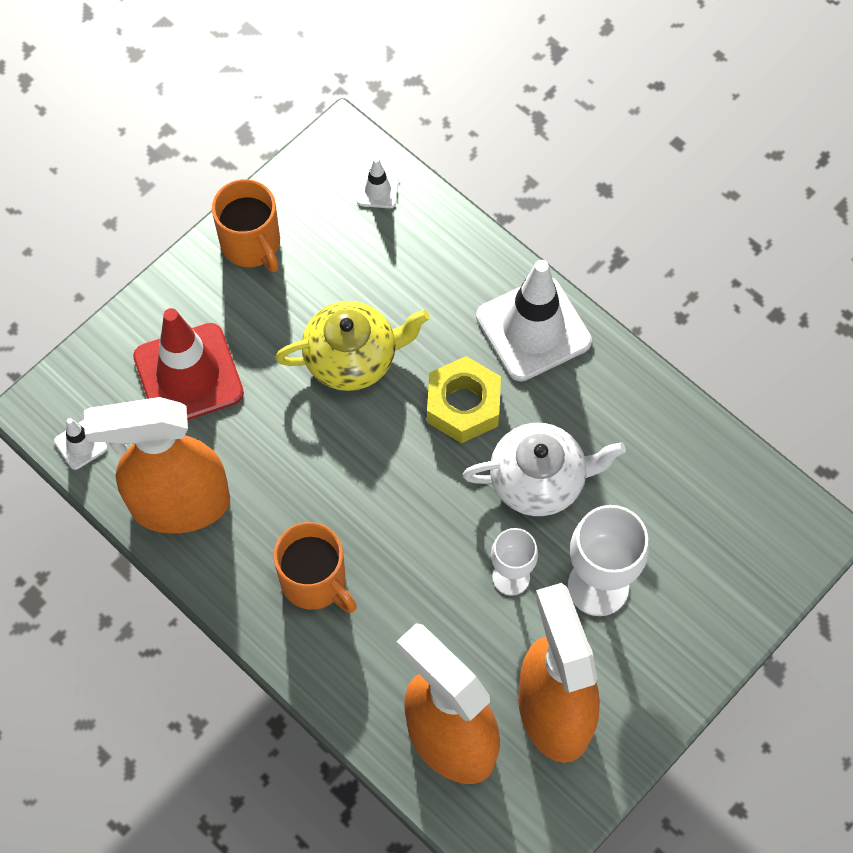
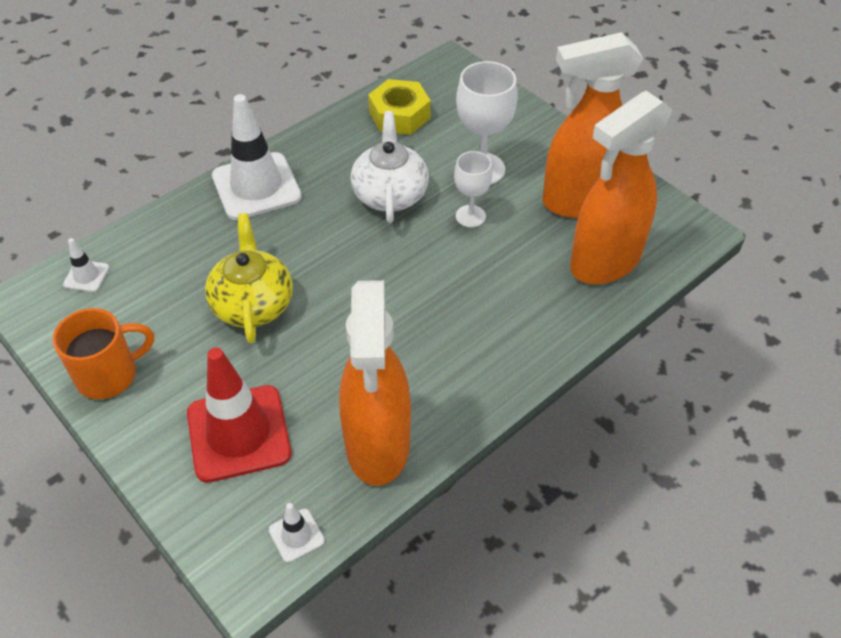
camera: 85 degrees left, 15 degrees down
orange mug [274,522,357,613] -> none
yellow nut [427,356,501,443] -> yellow nut moved to [368,79,431,135]

